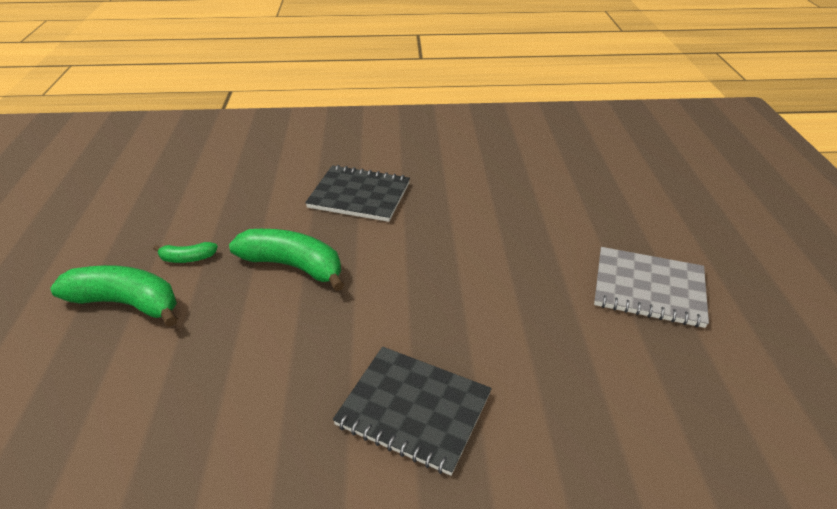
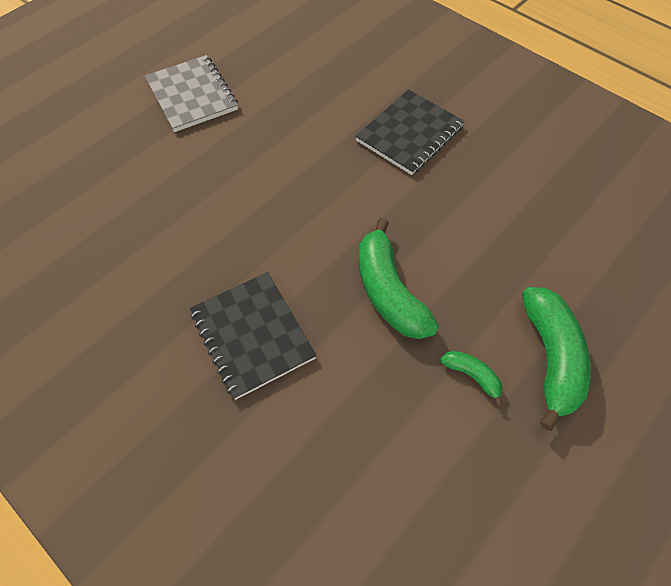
camera: 135 degrees left, 20 degrees up
green banana [50,265,178,327] -> green banana turned 150 degrees counterclockwise [522,287,591,431]
black notebook [333,347,492,476] -> black notebook turned 60 degrees clockwise [355,89,465,175]

